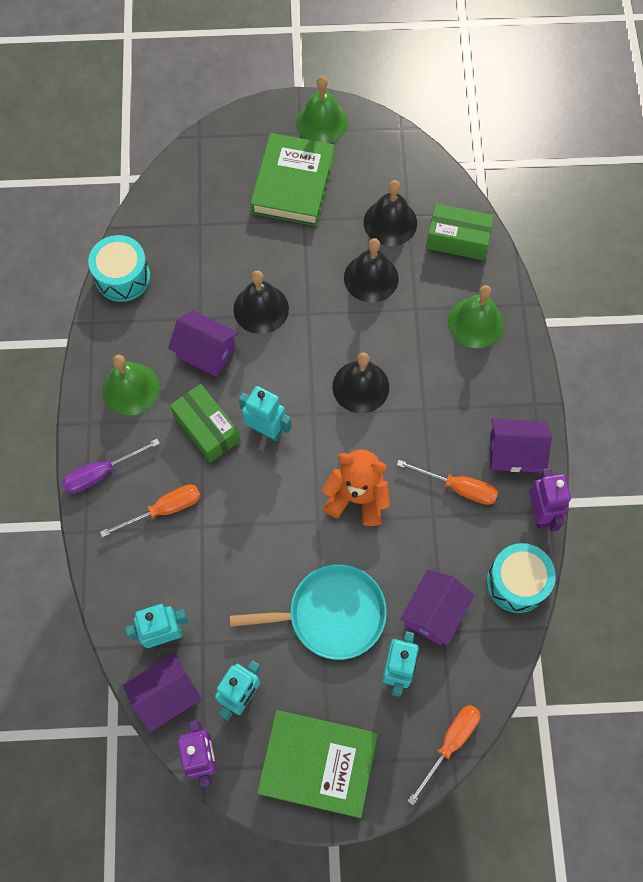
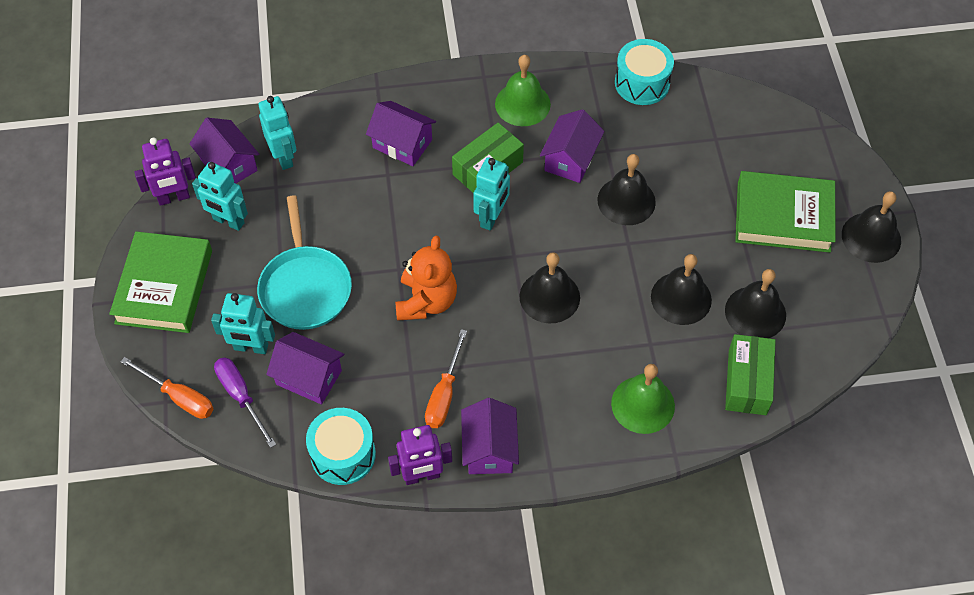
camera: 85 degrees right, 10 degrees down
purple screwdriver [62,439,160,494] -> purple screwdriver moved to [214,357,276,448]
orange screwdriver [100,484,201,537] -> purple house [366,101,436,166]
green bell [296,76,348,144] -> black bell [842,191,901,263]

